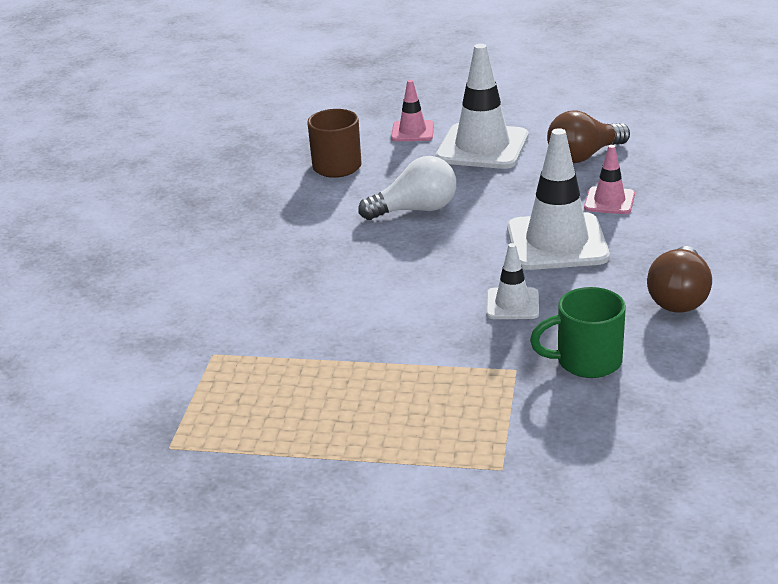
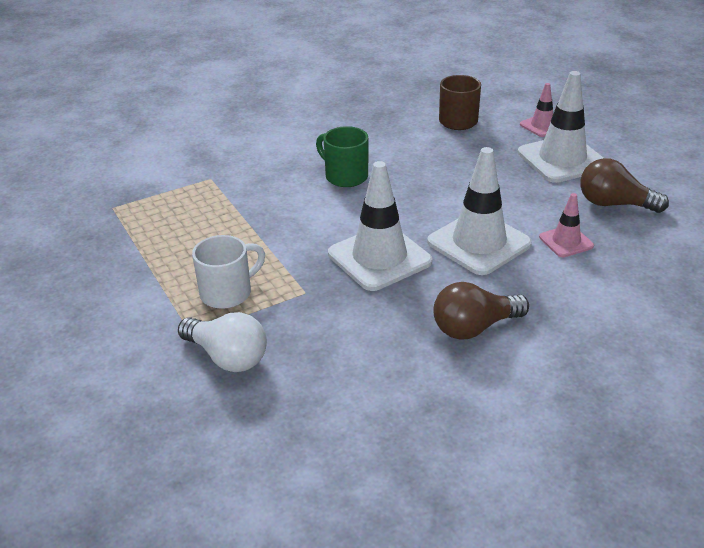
camera: 50 degrees right, 5 degrees up
white light bulb [358,156,456,220] -> white light bulb moved to [178,312,267,372]
white traffic cone [486,243,539,319] -> white traffic cone [328,161,432,291], size x1.91
green mug [530,287,626,378] -> green mug moved to [316,126,368,187]
none -> white mug [192,235,265,309]

